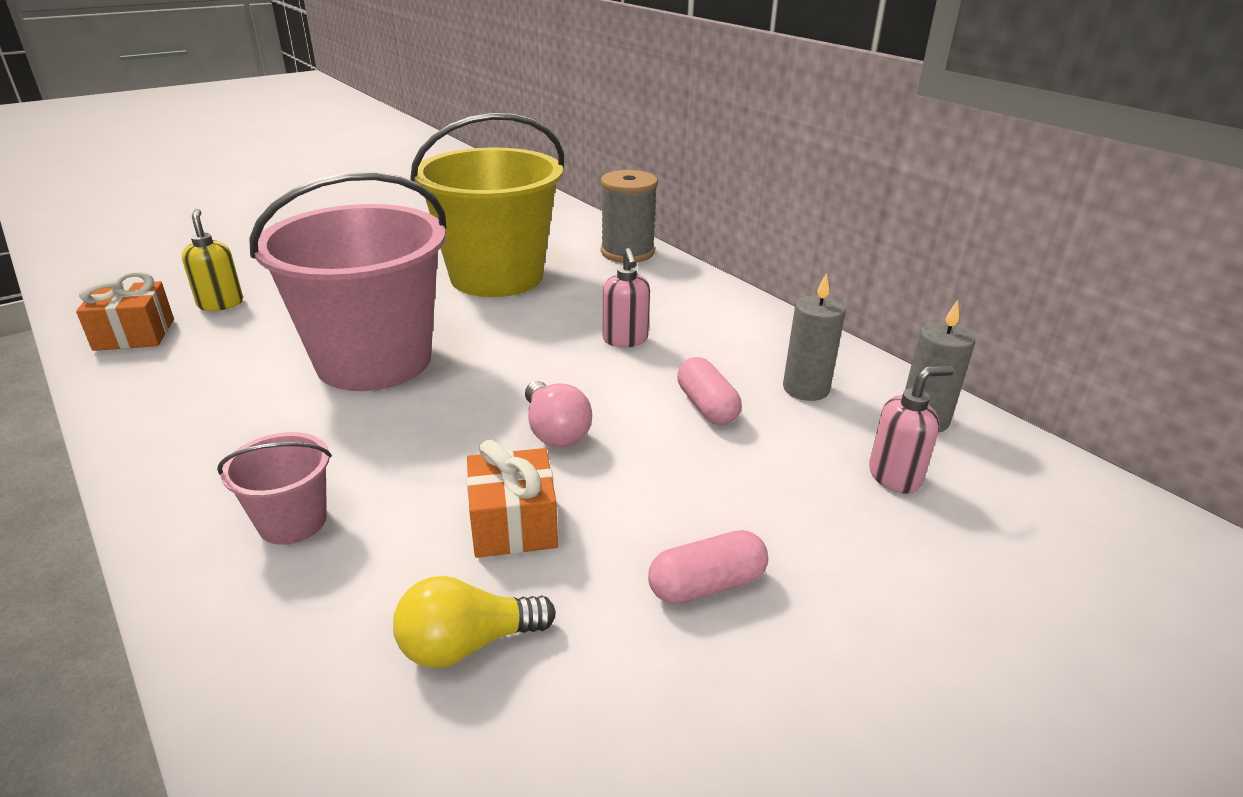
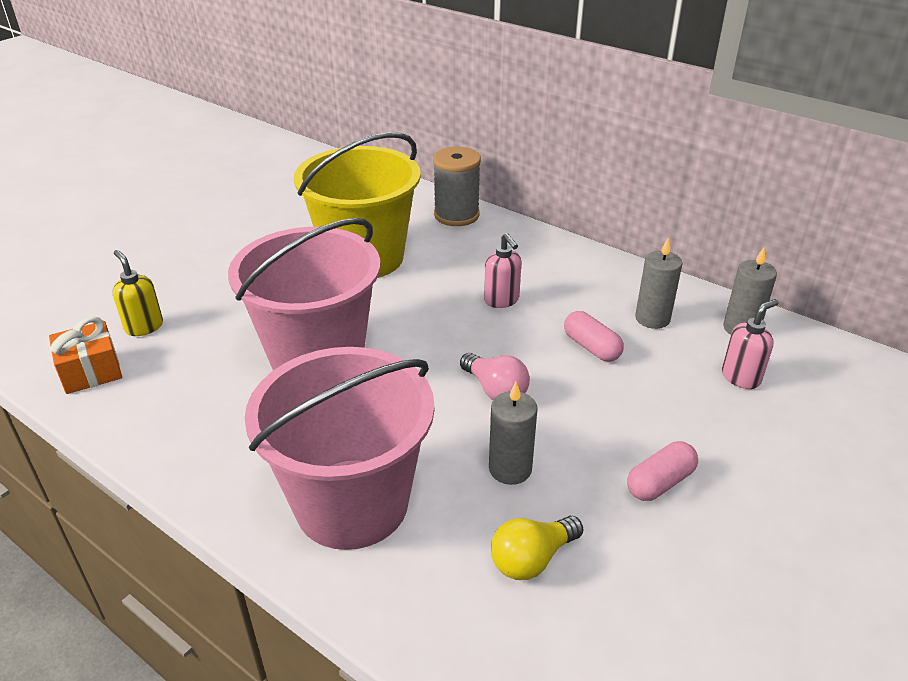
camera: 15 degrees left, 5 degrees up
pink bucket [217,432,332,545] -> pink bucket [245,347,435,550], size x2.31
orange gift [467,440,558,558] -> grey candle [489,382,538,485]

